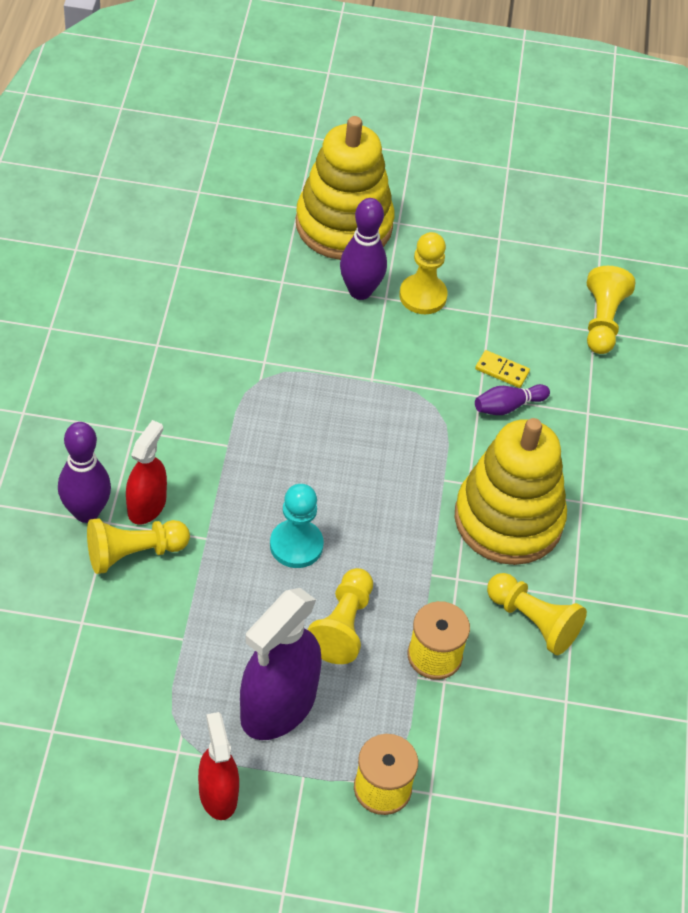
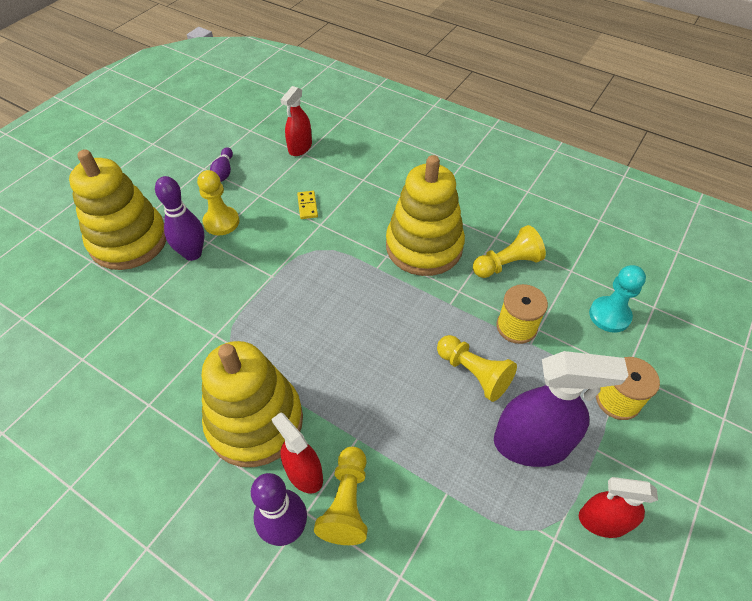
camera: 60 degrees left, 0 degrees up
purple spray bottle [240,588,322,740] -> purple spray bottle turned 60 degrees counterclockwise [494,351,629,467]
turquoise pawn [270,484,324,568] -> turquoise pawn moved to [589,265,646,333]
yellow domino [475,350,530,388] -> yellow domino turned 60 degrees counterclockwise [297,191,318,219]
purple bowling pin [475,384,550,415] -> purple bowling pin moved to [210,147,233,182]
yellow pawn [587,266,635,354] -> red spray bottle [280,86,312,156]
none -> yellow stacking toy [202,341,303,467]

